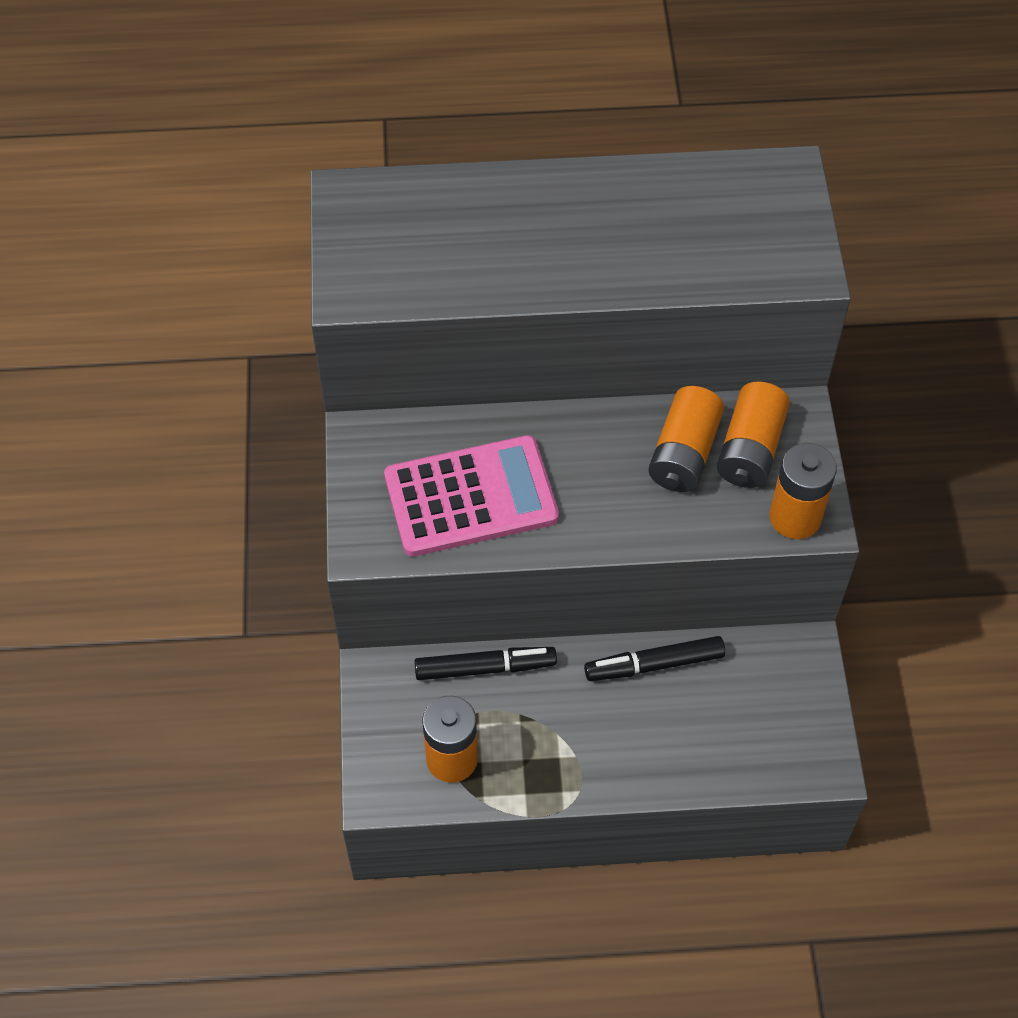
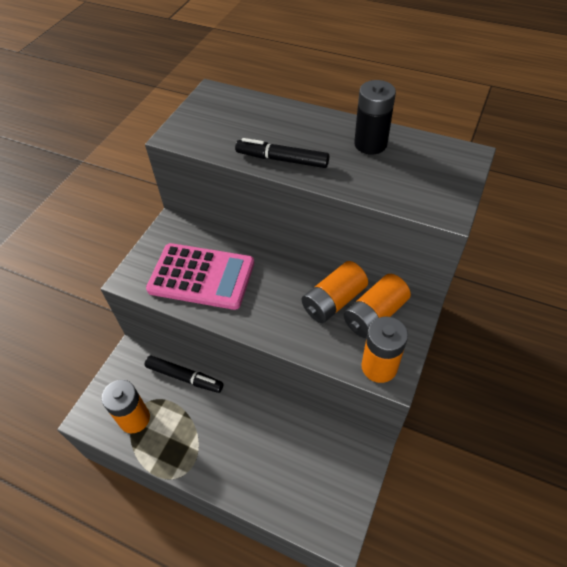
camera: 30 degrees right, 5 degrees down
black marker [584,636,725,681] -> black marker moved to [235,138,329,168]
none -> black battery [354,80,396,154]

